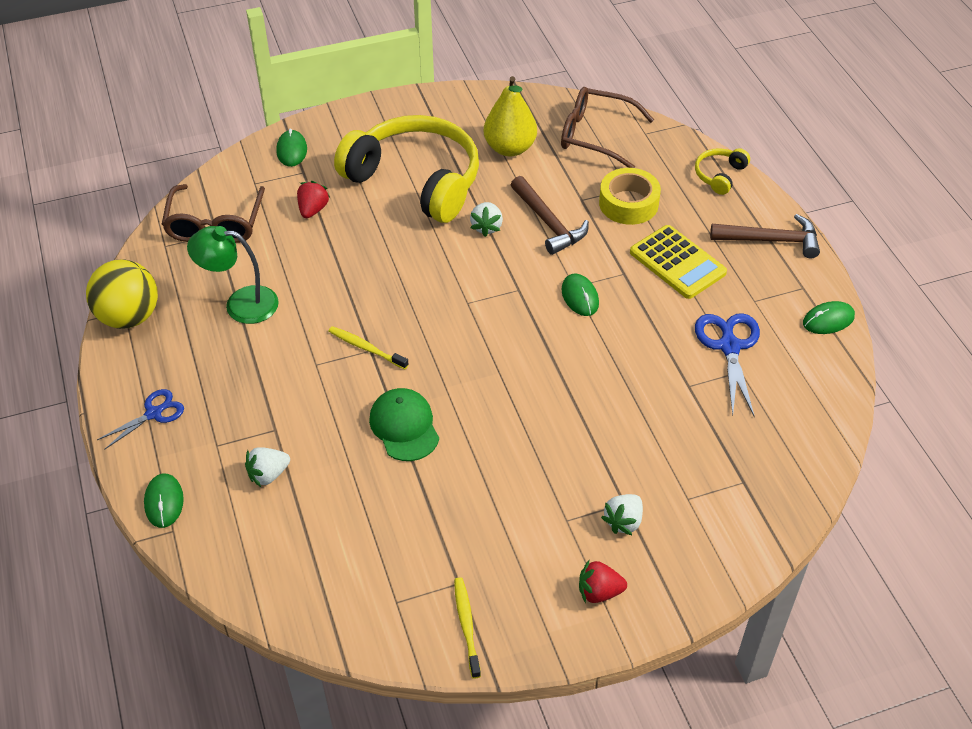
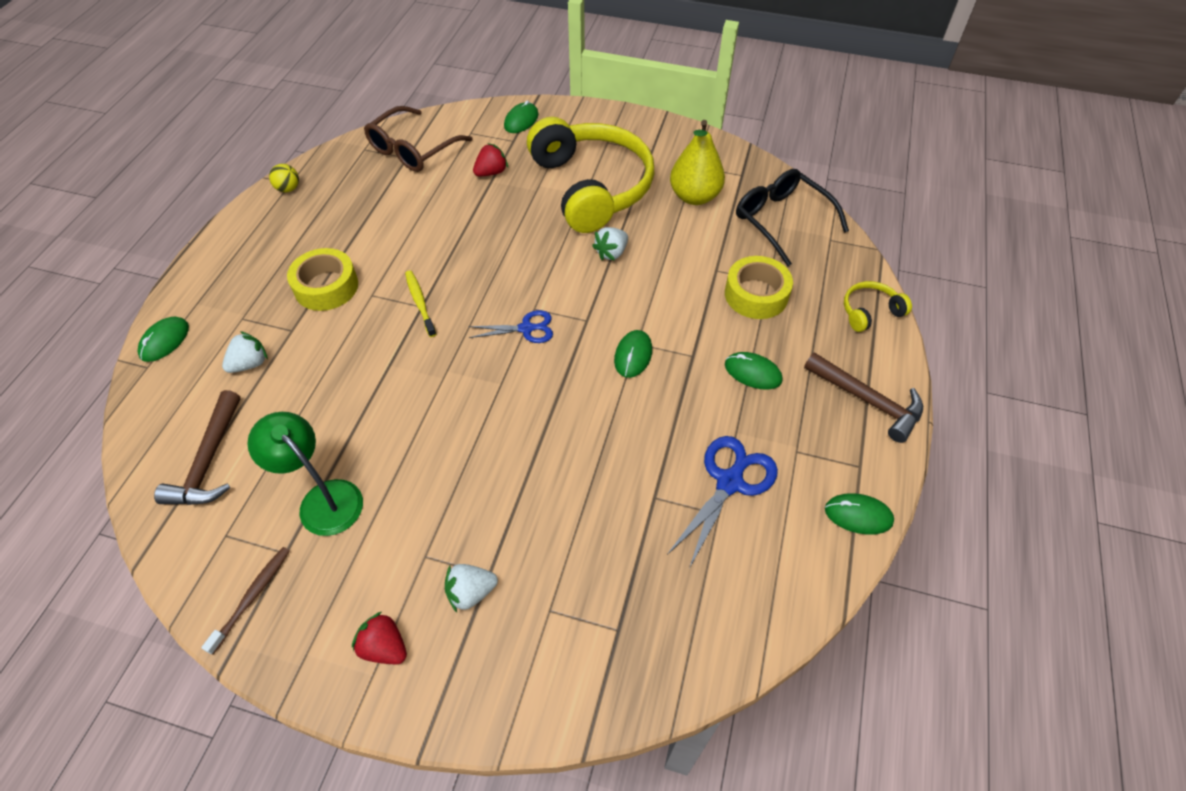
camera: 35 degrees right, 5 degrees up
yellow ball [86,259,158,329] -> yellow ball [269,164,299,192], size x0.46
blue scissors [97,389,184,450] -> blue scissors moved to [468,310,553,343]
green lamp [187,226,279,324] -> green lamp moved to [247,412,363,536]
white strawberry [245,447,290,487] -> white strawberry turned 135 degrees clockwise [222,331,268,373]
green cap [369,388,439,461] -> none
yellow toothbrush [454,577,481,679] -> brown toothbrush [201,547,290,655]
brown hammer [511,176,589,255] -> brown hammer moved to [154,390,240,505]
brown glasses [561,87,654,168] -> black glasses [736,169,849,266]
yellow calculator [630,225,727,299] -> green mouse [725,352,783,390]
none -> yellow tape [287,248,358,311]

